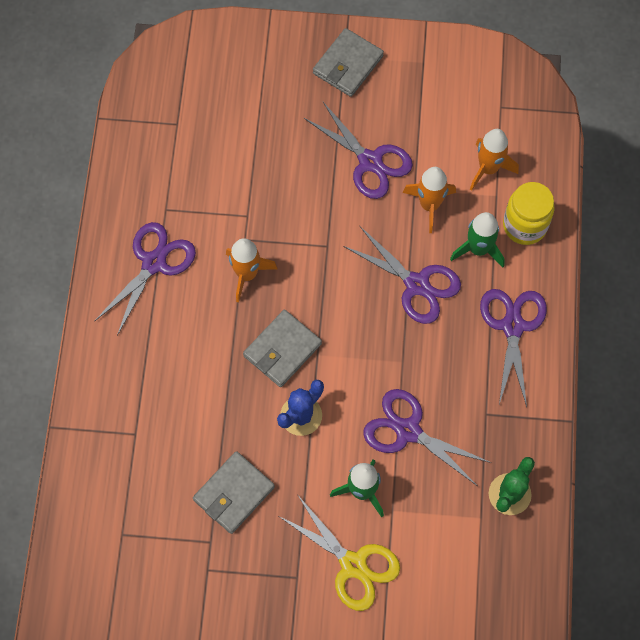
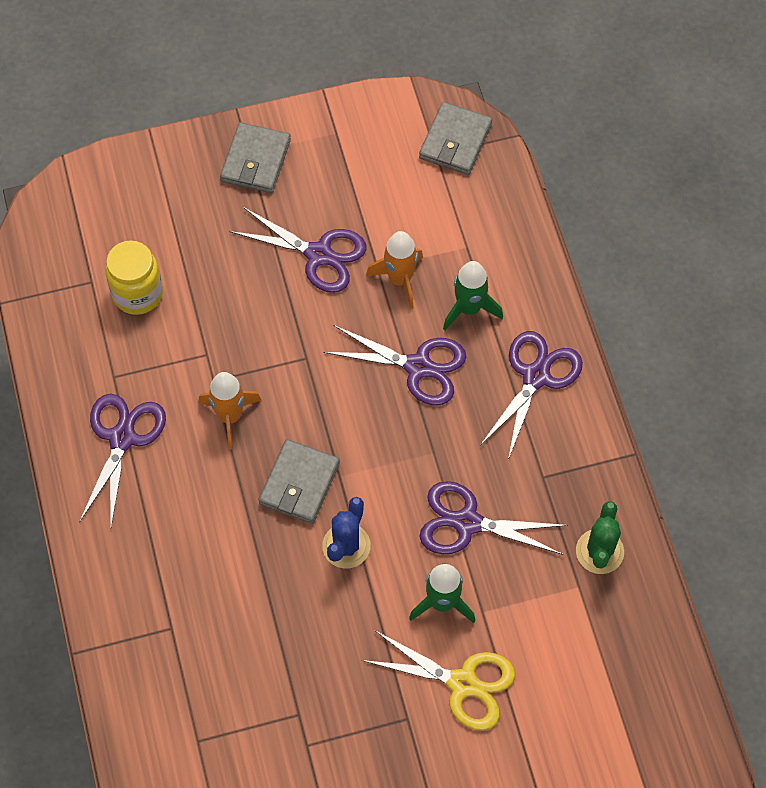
camera: 20 degrees left, 5 degrees down
grey wallet [193,451,275,534] -> grey wallet moved to [419,102,492,175]
orange rocket [470,129,519,191] -> none
purple scissors [480,289,547,407] -> purple scissors turned 45 degrees clockwise [480,331,583,460]
yellow jar [503,182,554,245] -> yellow jar moved to [105,241,163,315]

